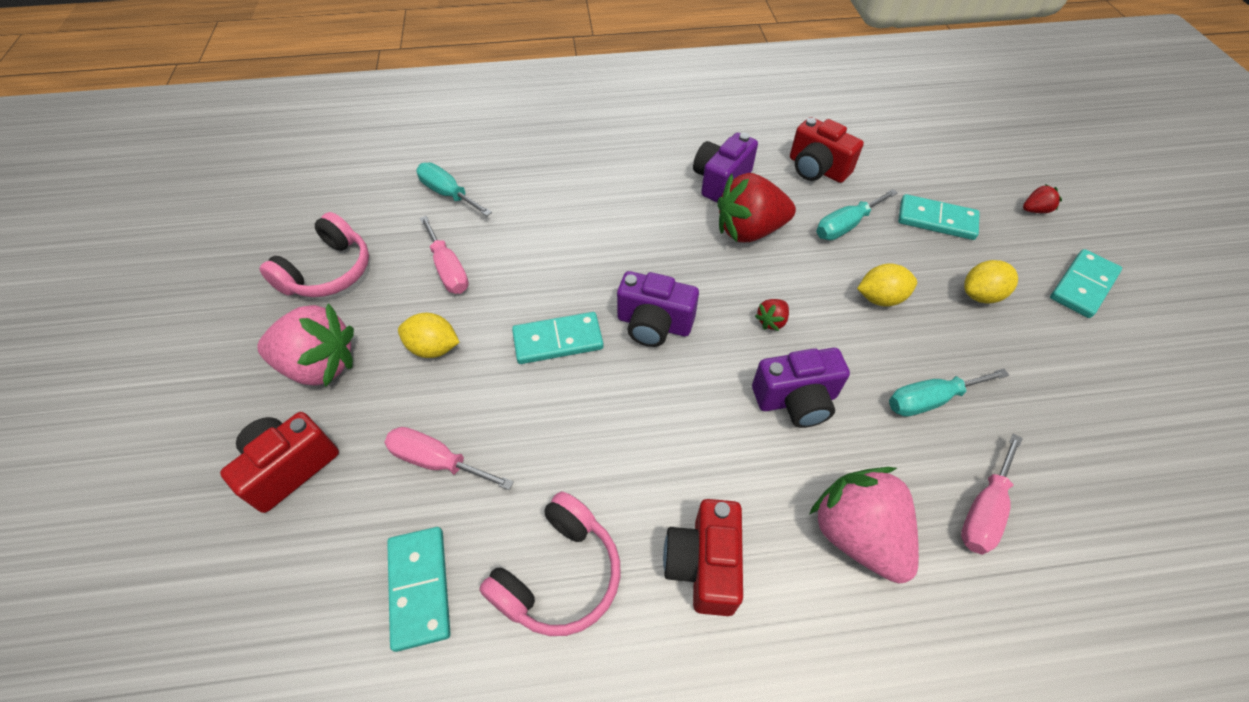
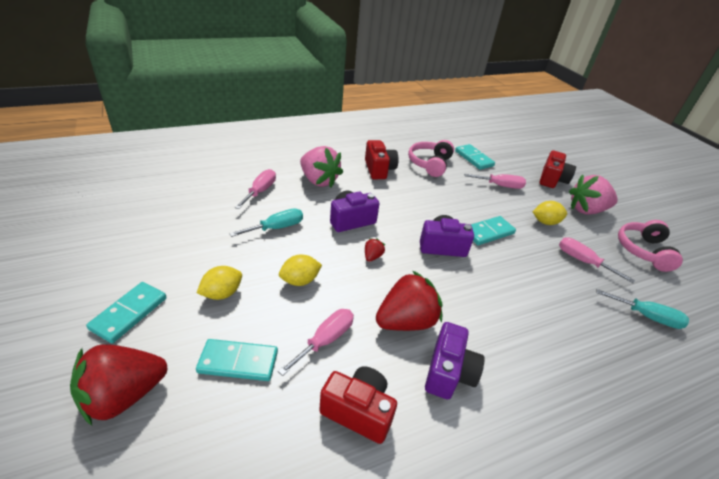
camera: 160 degrees right, 15 degrees down
turquoise screwdriver [816,189,898,240] -> pink screwdriver [278,309,354,376]
red strawberry [1023,184,1062,213] -> red strawberry [70,344,167,426], size x2.32

